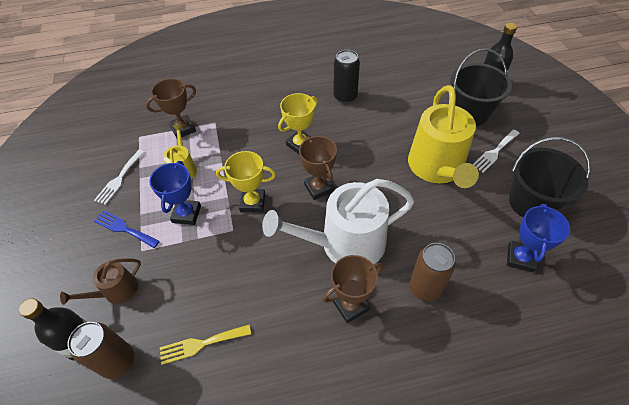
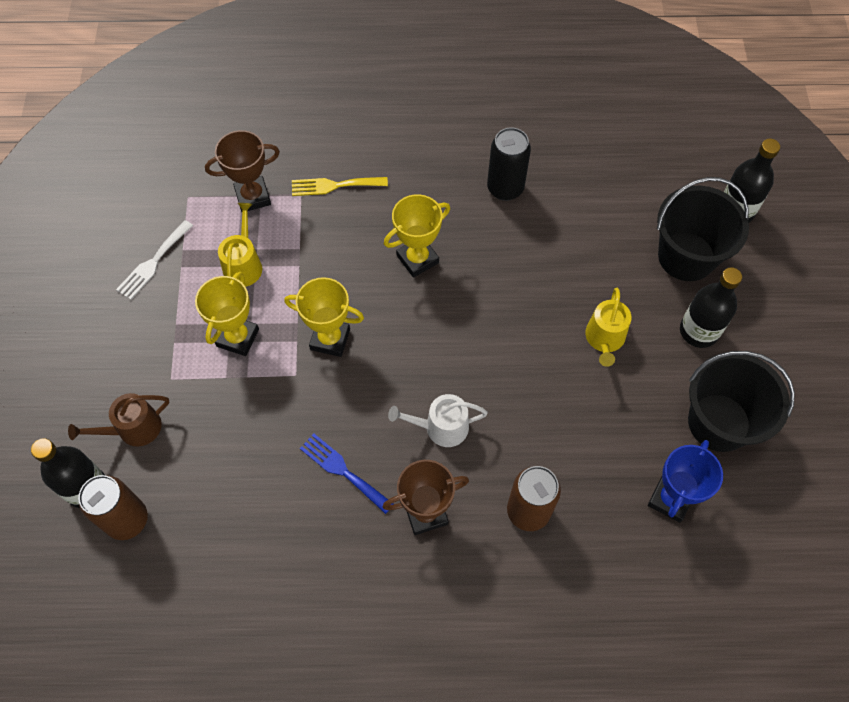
camera: 10 degrees right, 10 degrees up
blue fork [94,211,160,248] -> blue fork moved to [300,434,394,514]
blue trophy [149,161,201,225] -> yellow trophy [195,272,259,356]
yellow fork [160,325,251,365] -> yellow fork moved to [292,177,388,196]
white watering can [262,179,414,264] -> white watering can [388,394,488,447], size x0.49
brown trophy [299,136,337,200] -> none
yellow watering can [408,85,479,188] -> yellow watering can [585,287,631,367], size x0.49
white fork [473,130,520,173] -> black bottle [680,267,742,348]

